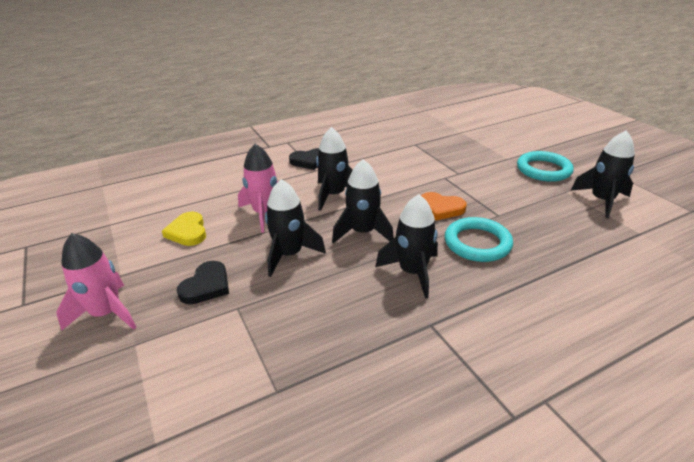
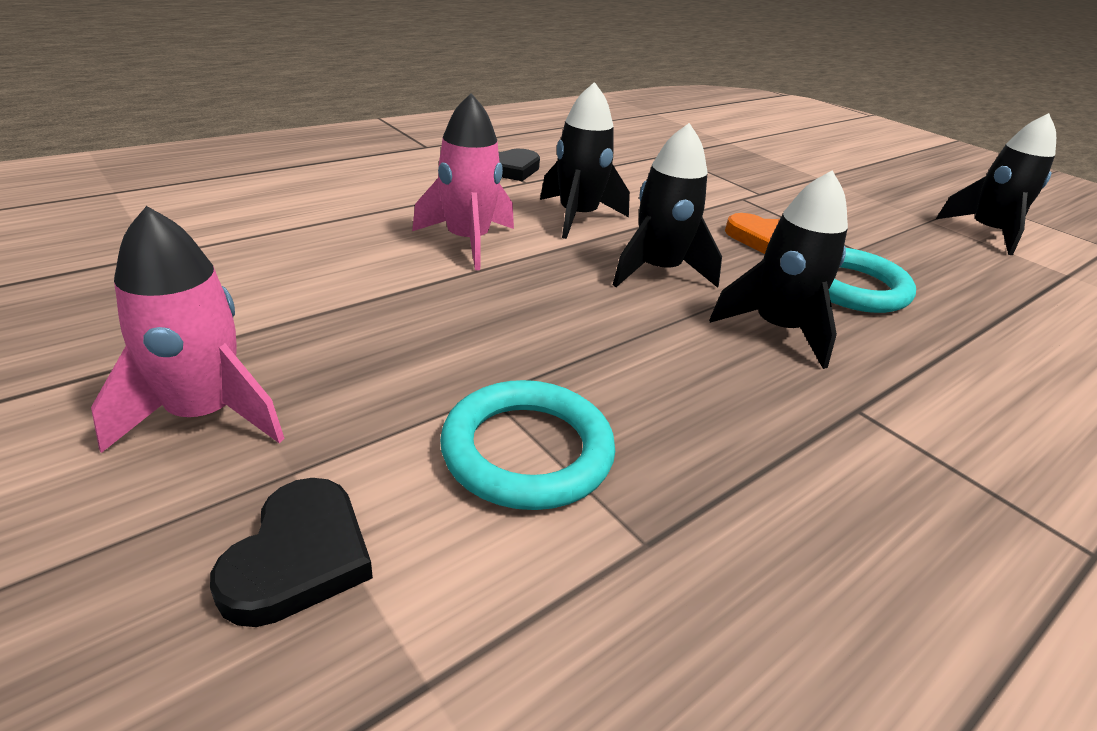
camera: 15 degrees left, 0 degrees up
yellow heart [162,212,206,246] -> none
black heart [177,261,229,304] -> black heart moved to [210,478,373,627]
black rocket [265,179,326,277] -> none
turquoise ring [517,151,574,182] -> turquoise ring moved to [440,380,615,510]

